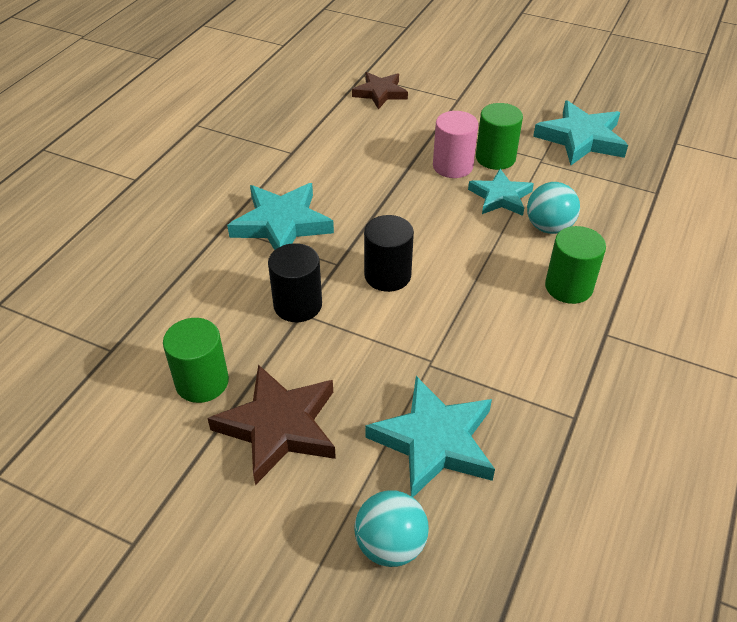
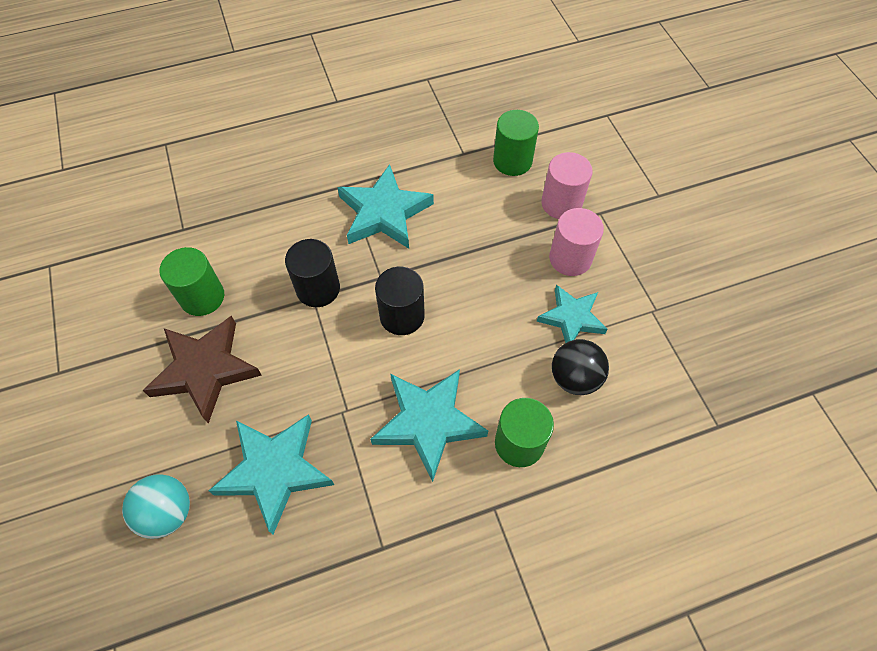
camera: 45 degrees right, 15 degrees up
brown star [352,72,408,109] -> none
green cylinder [476,103,523,170] -> green cylinder moved to [493,110,539,176]
turquoise ball [527,182,580,234] -> black ball [552,339,609,395]
turquoise star [533,100,628,165] -> turquoise star moved to [370,369,488,482]
none -> pink cylinder [541,152,593,219]

